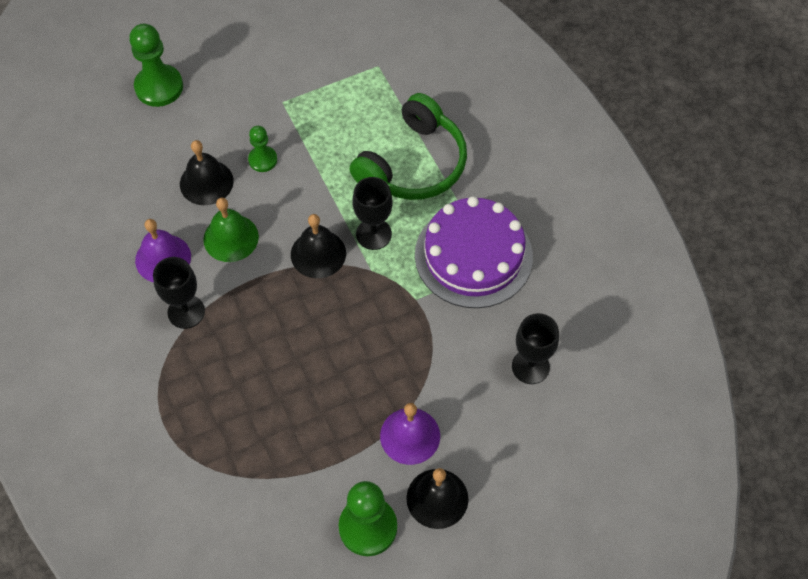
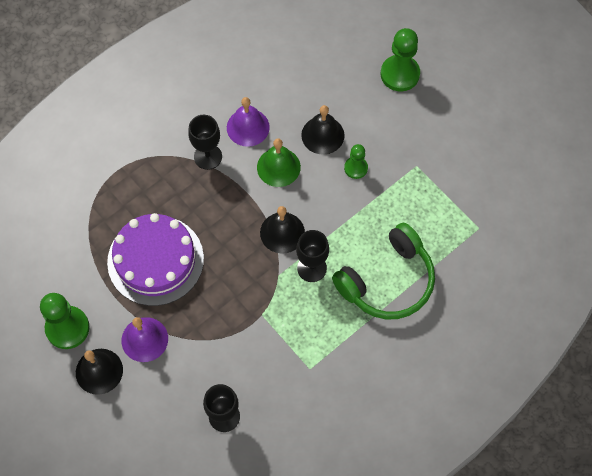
camera: 75 degrees right, 5 degrees up
green headphones [350,93,467,200] -> green headphones turned 60 degrees counterclockwise [332,223,435,320]
purple cake [415,196,533,308] -> purple cake moved to [107,213,204,306]

